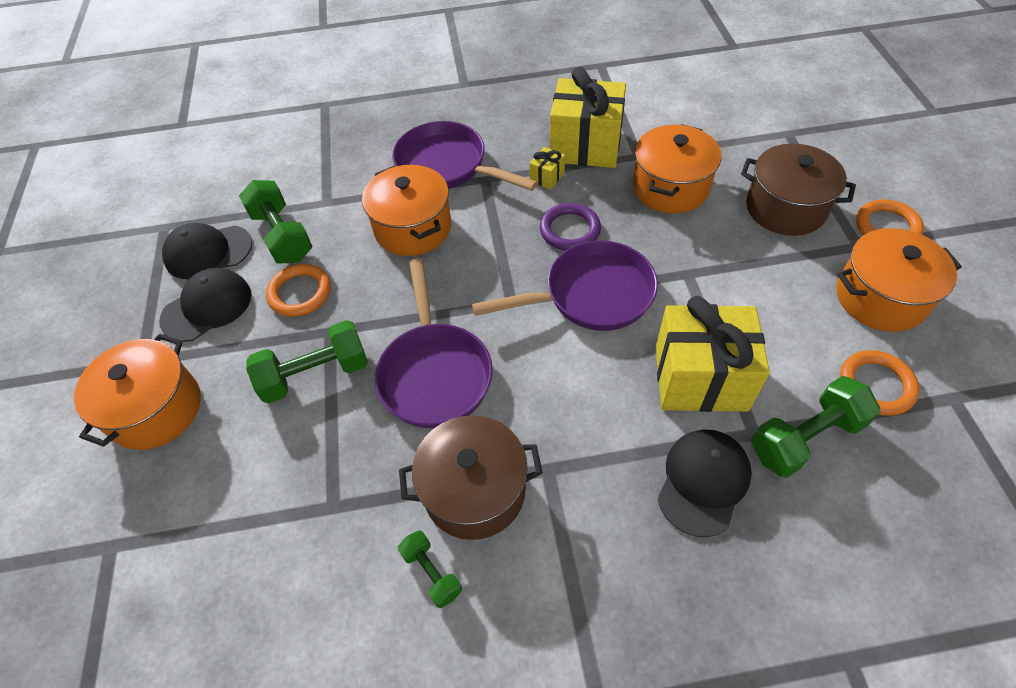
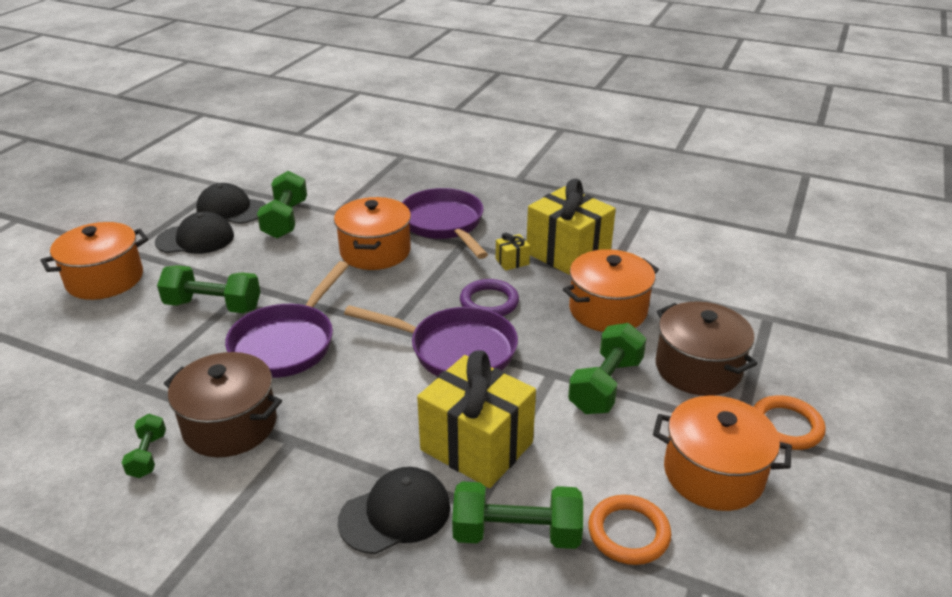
camera: 30 degrees right, 20 degrees down
orange ring [266,264,331,317] -> none
none -> green dumbbell [568,323,646,414]

